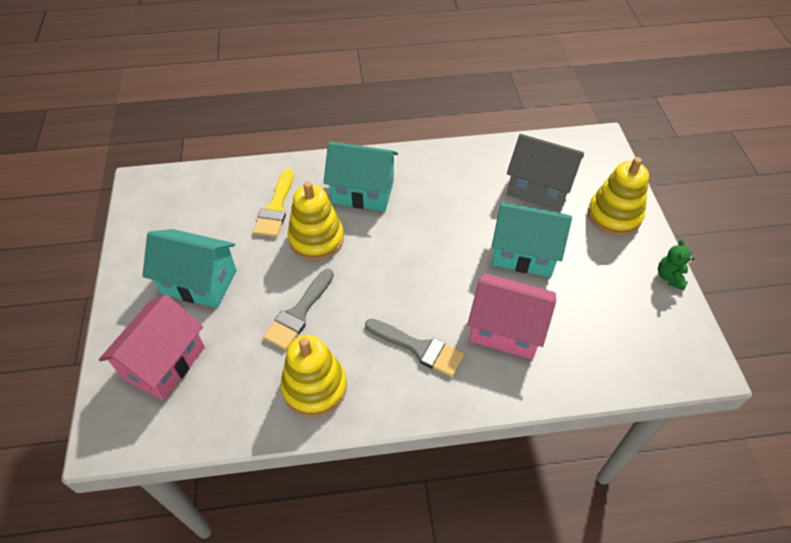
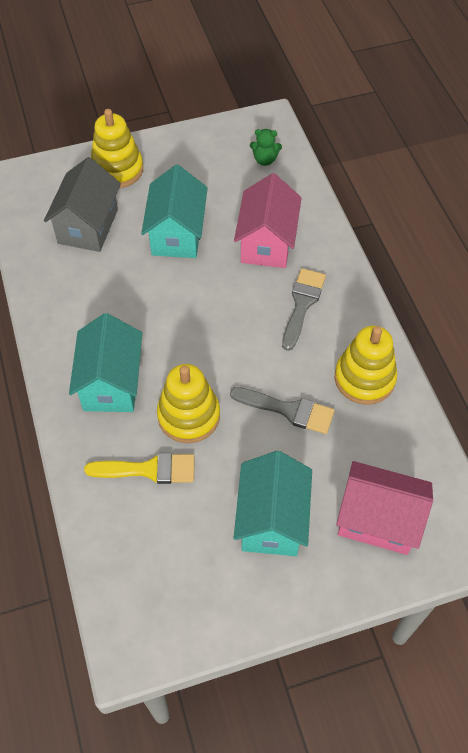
camera: 100 degrees left, 5 degrees up
green teddy bear [658,239,694,291] -> green teddy bear moved to [250,129,282,166]

